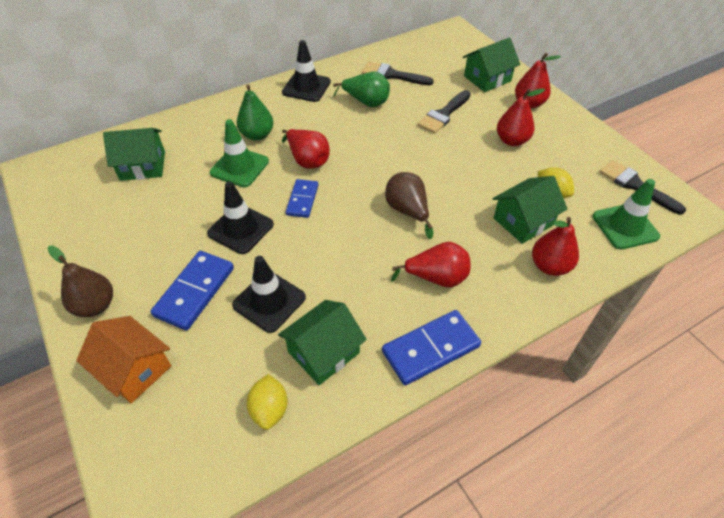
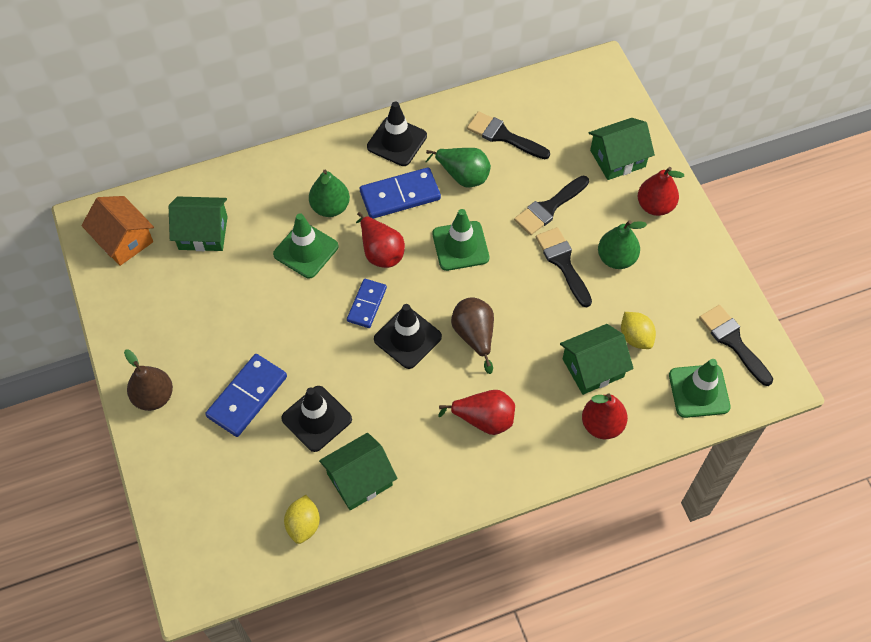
camera: 10 degrees right, 10 degrees up
orange house [76,316,171,403] -> orange house moved to [81,196,154,266]
black traffic cone [207,181,274,254] -> black traffic cone moved to [374,304,442,369]
blue domino [382,310,481,386] -> blue domino moved to [360,167,441,219]
red pear [497,88,545,146] -> green pear [598,220,647,269]
none -> green traffic cone [433,209,489,271]
none -> black brush [536,227,592,308]

